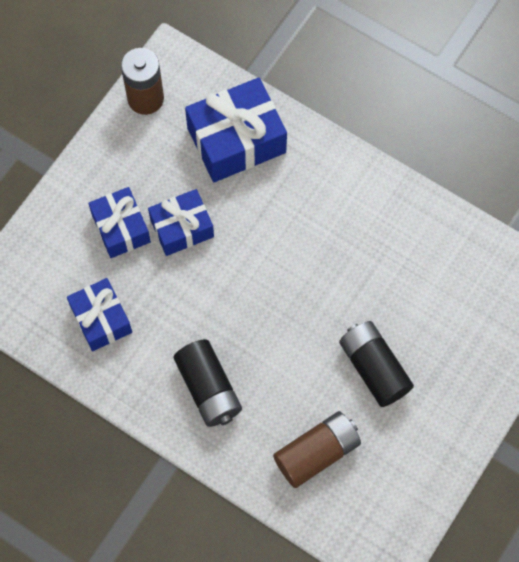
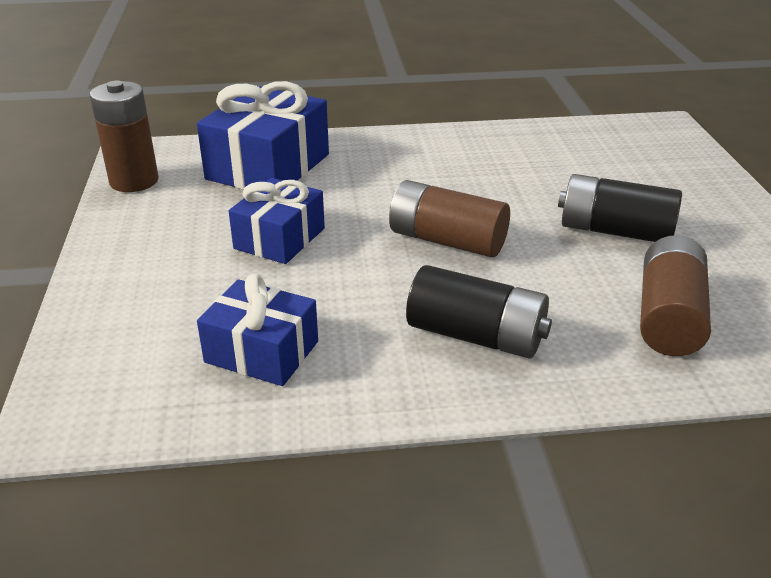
camera: 40 degrees left, 35 degrees down
blue gift [88,187,151,258] -> none
none -> brown battery [389,180,510,257]

